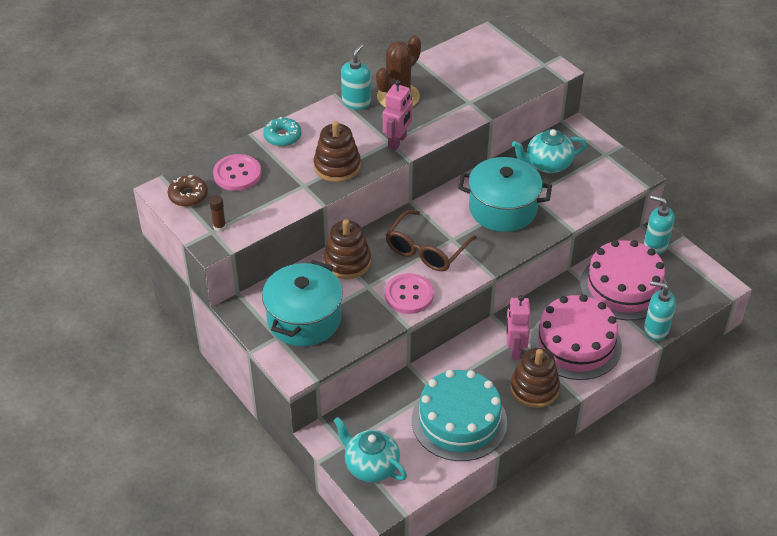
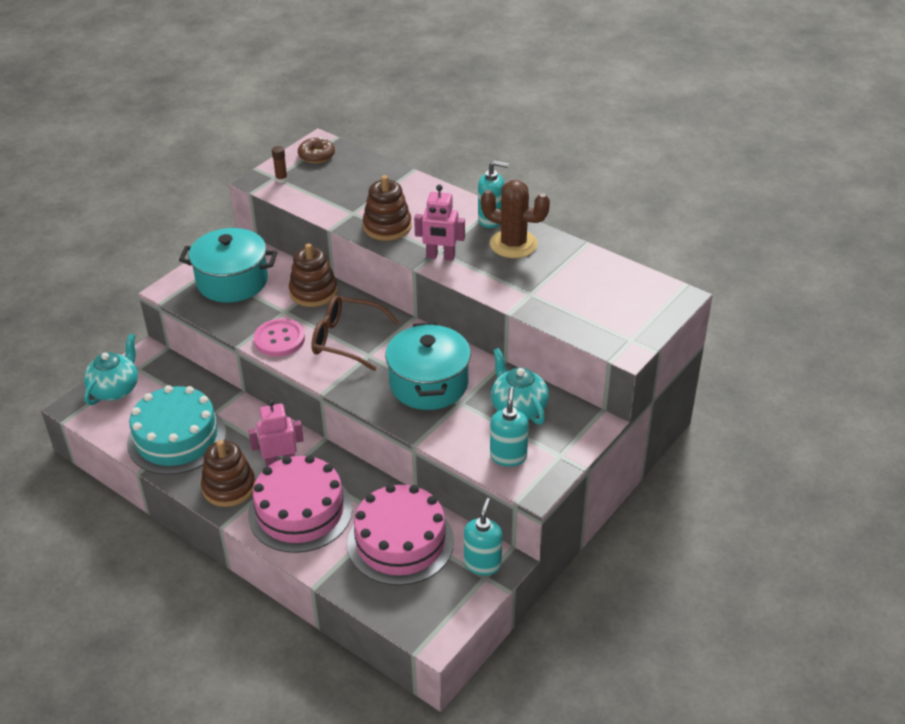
camera: 75 degrees right, 5 degrees down
pink button [213,154,261,191] -> none
turquoise donut [263,117,301,147] -> none
turquoise soap dispenser [644,281,676,340] -> turquoise soap dispenser moved to [490,387,529,467]

